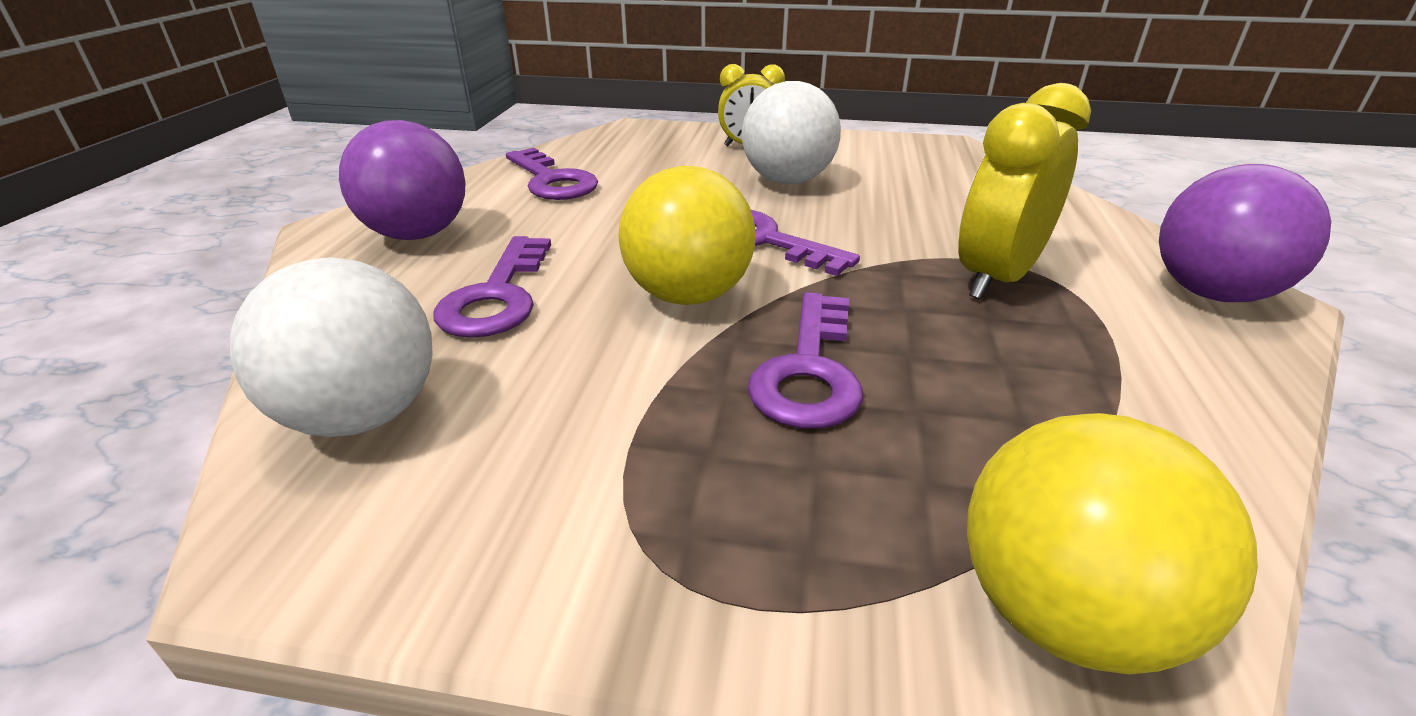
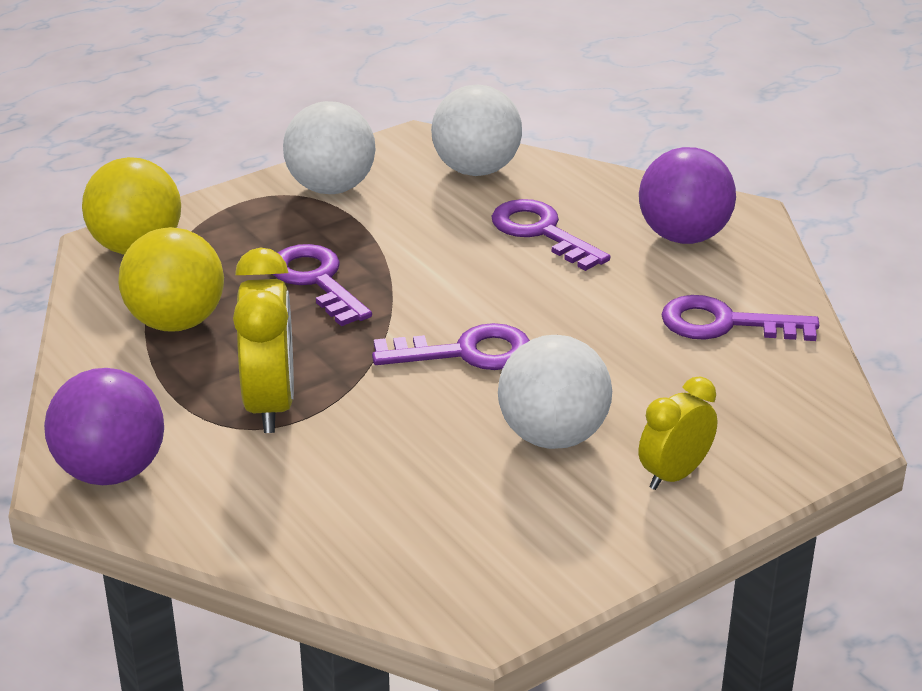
camera: 135 degrees right, 0 degrees up
yellow ball [618,166,755,305] -> yellow ball moved to [118,227,224,332]
none -> white ball [283,101,375,194]

